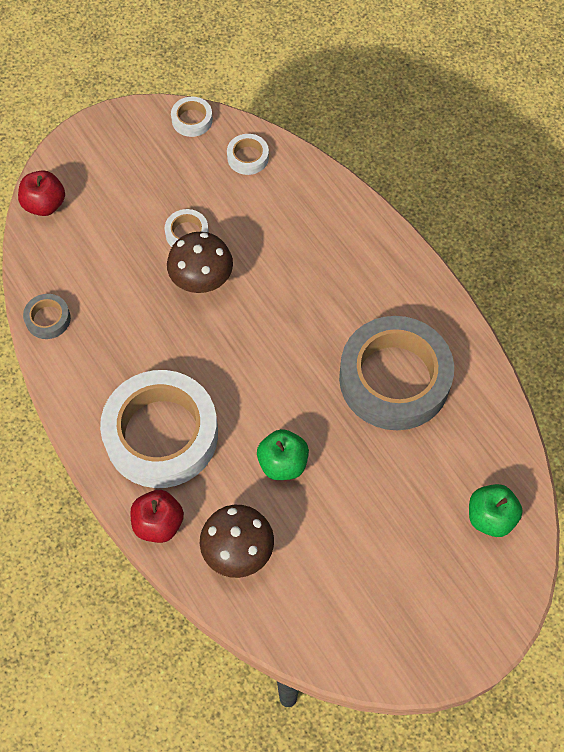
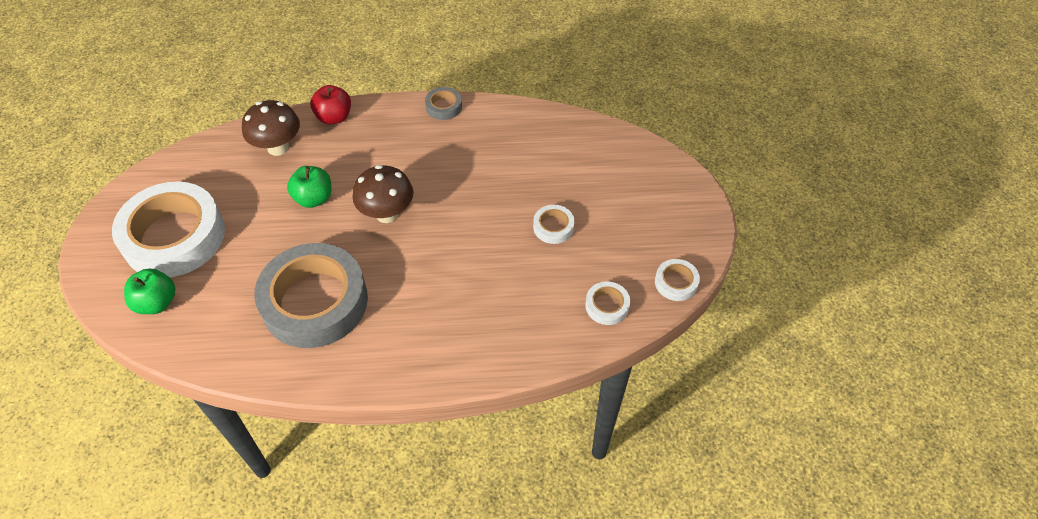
camera: 120 degrees right, 10 degrees down
red apple [18,170,65,216] -> none
grey tape [23,294,71,339] -> grey tape moved to [425,87,462,120]
white tape [100,370,218,488] -> white tape moved to [112,181,225,278]
brown mushroom [167,232,233,293] -> brown mushroom moved to [352,165,414,223]

